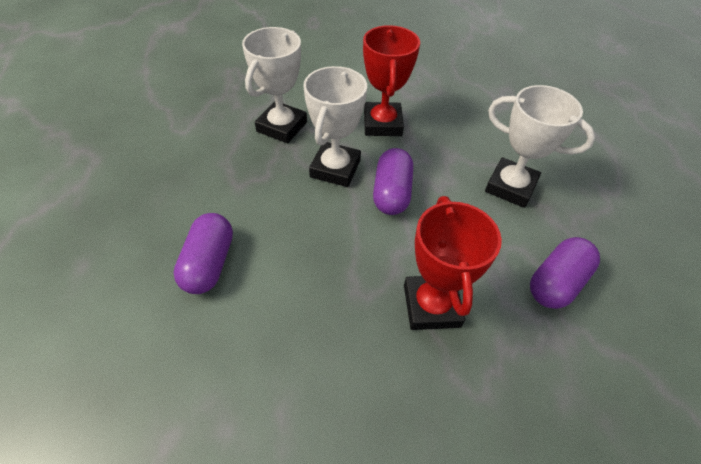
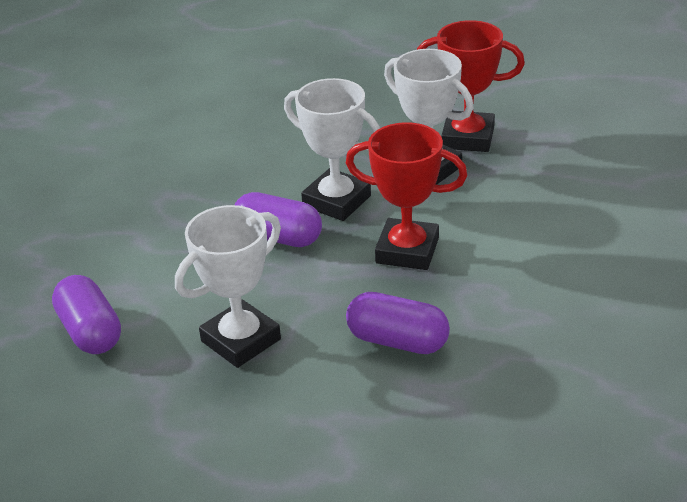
camera: 110 degrees right, 15 degrees down
purple capsule [173,213,233,294] -> purple capsule moved to [346,292,450,354]
red trophy [404,196,502,330] -> red trophy moved to [417,20,525,152]

